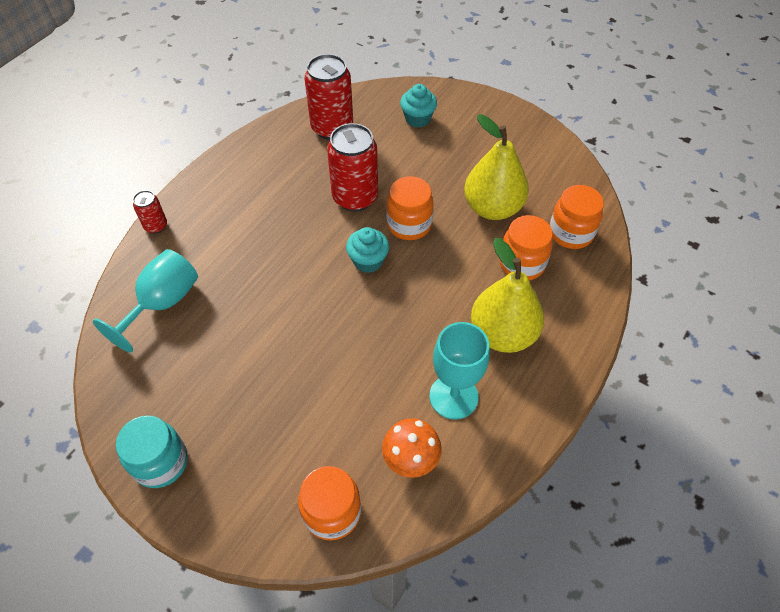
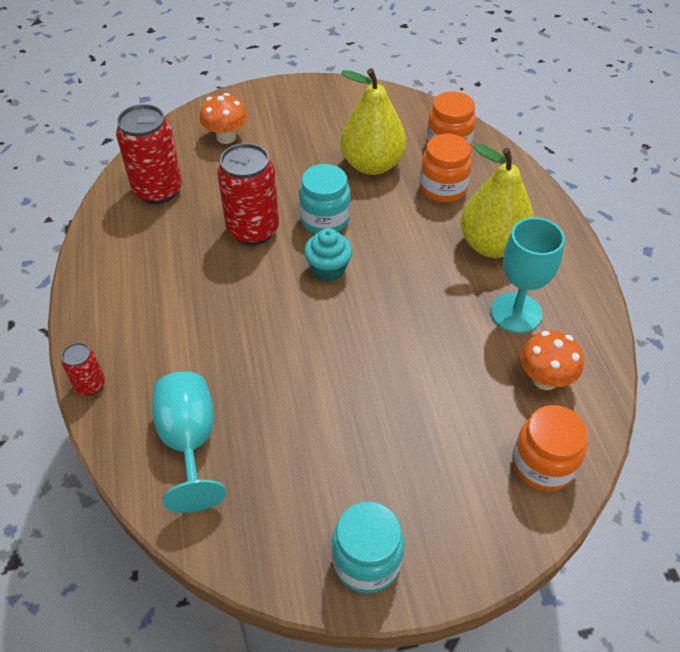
camera: 45 degrees left, 5 degrees down
orange jar [386,176,434,240] -> turquoise jar [299,164,351,234]
turquoise cupcake [400,84,437,128] -> orange mushroom [200,93,247,144]

